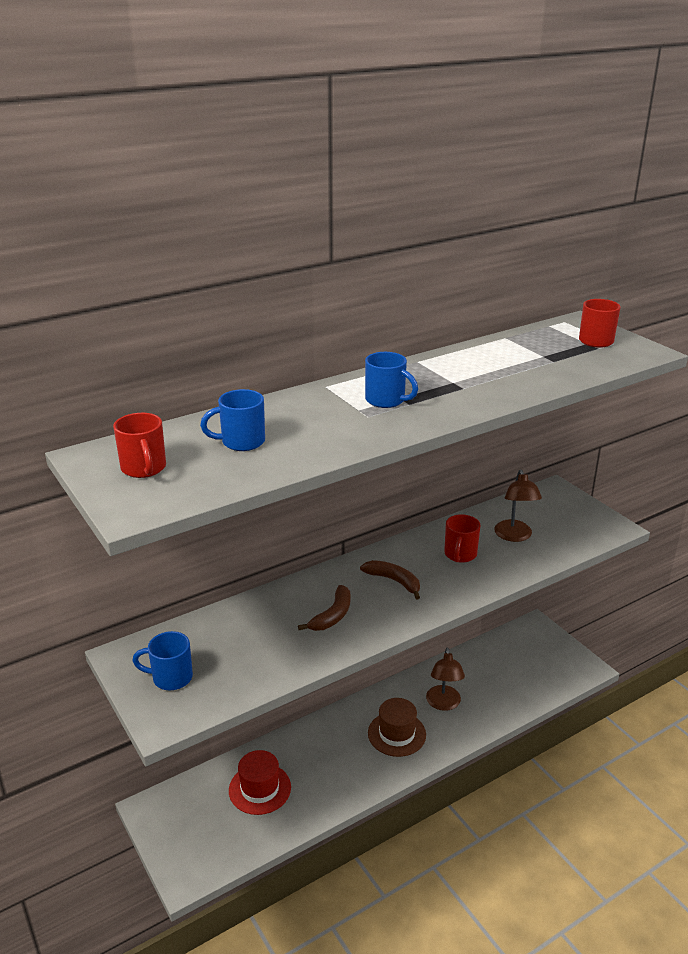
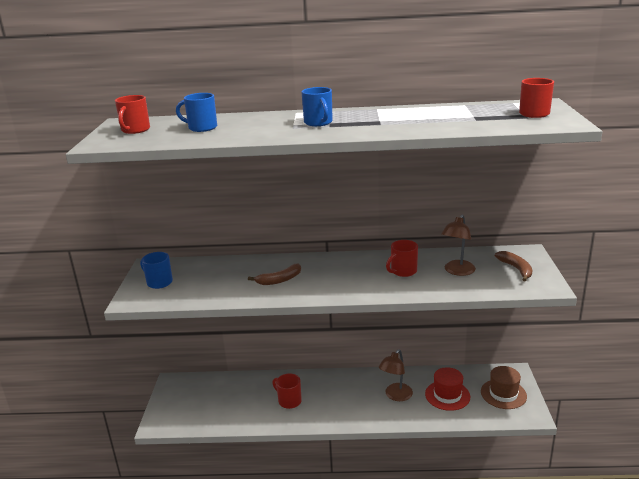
camera: 35 degrees right, 5 degrees down
red hat [229,750,291,815] -> red hat moved to [425,367,470,411]
brown banana [360,560,420,600] -> brown banana moved to [495,251,533,281]
brown hat [368,698,426,757] -> brown hat moved to [481,366,527,409]
none -> red mug [272,373,302,409]

